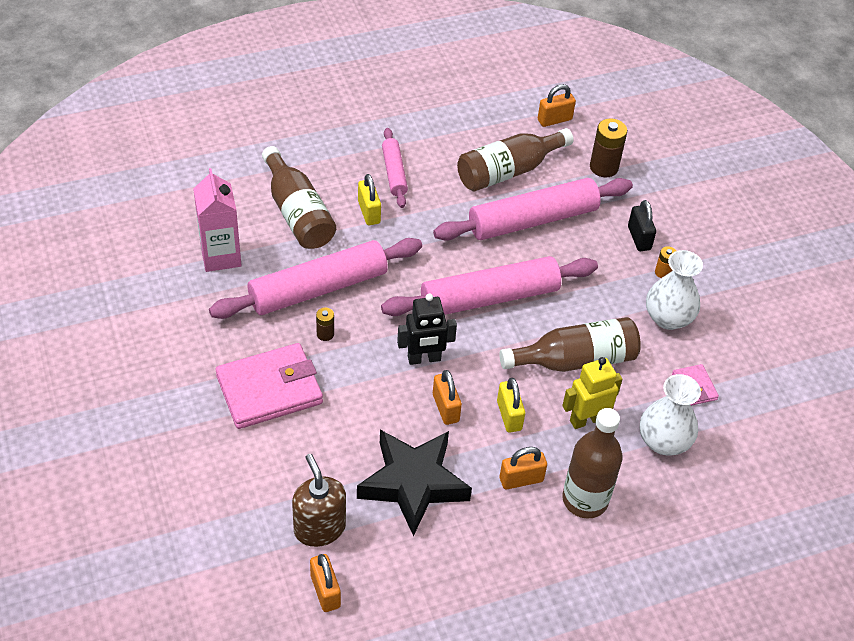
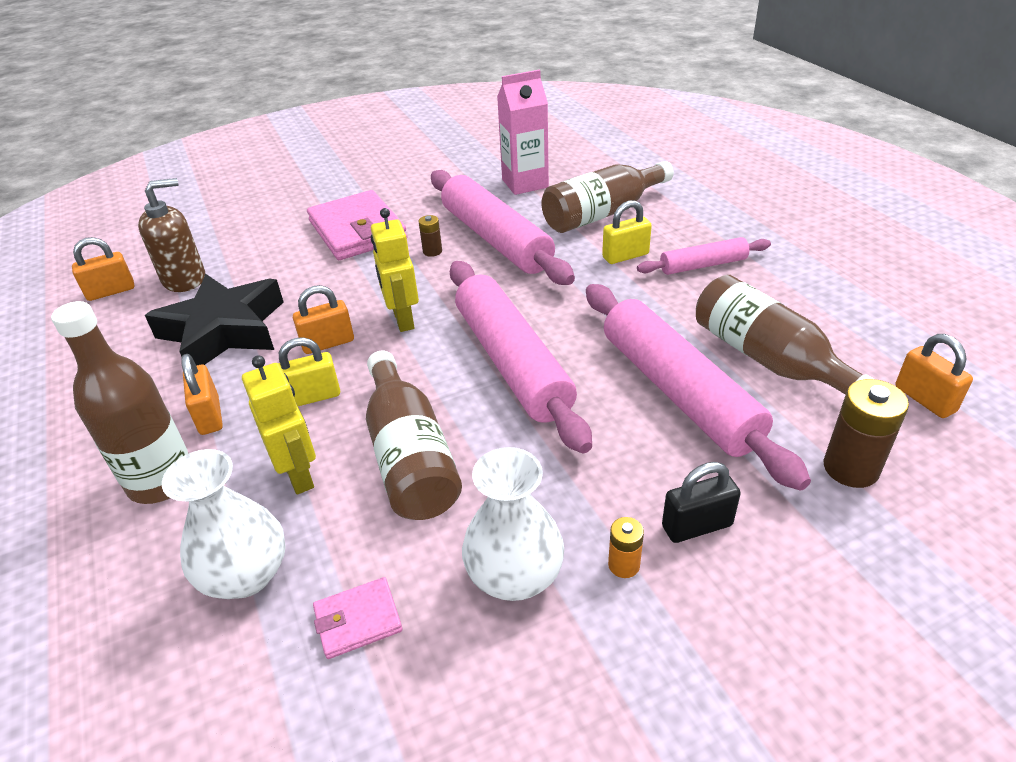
camera: 90 degrees right, 10 degrees down
black robot [397,294,457,365] -> yellow robot [371,208,419,332]

